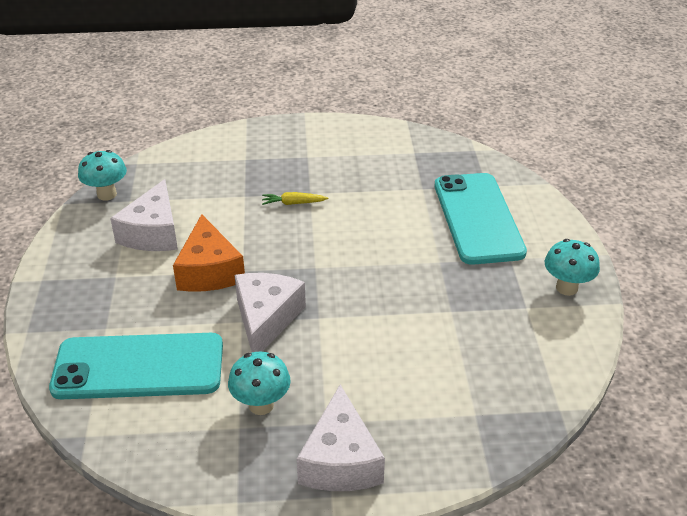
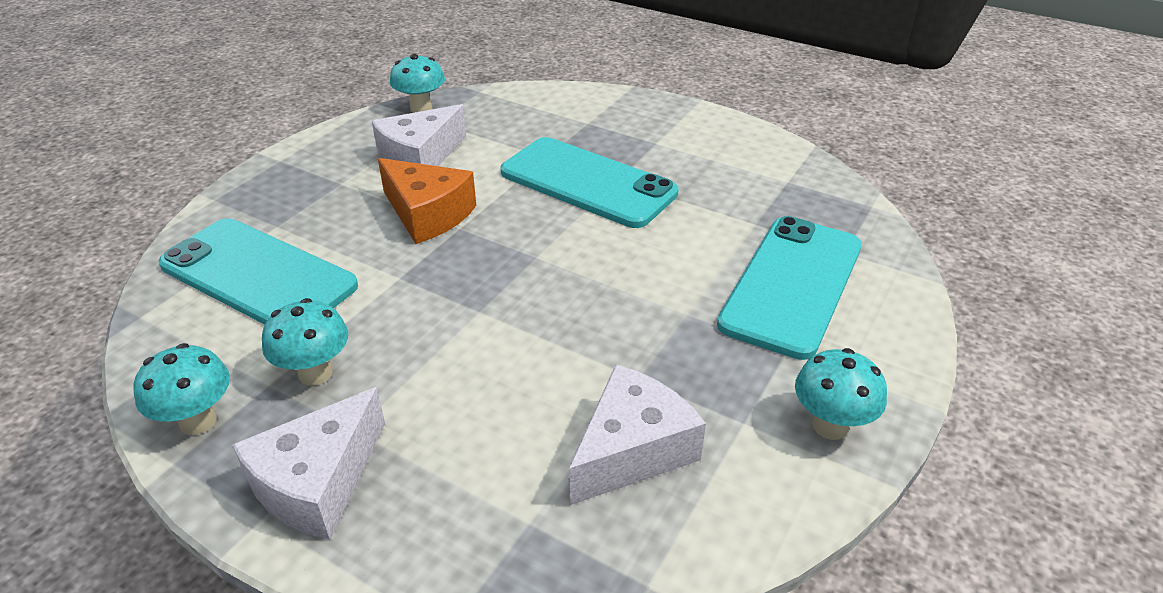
camera: 35 degrees right, 0 degrees up
orange cheese [173,214,245,292] -> orange cheese turned 75 degrees counterclockwise [378,158,476,244]
white cheese [235,273,306,352] -> white cheese moved to [568,364,706,505]
yellow carrot [262,192,328,205] -> turquoise phone [500,137,679,228]
none -> turquoise mushroom [134,343,230,435]

